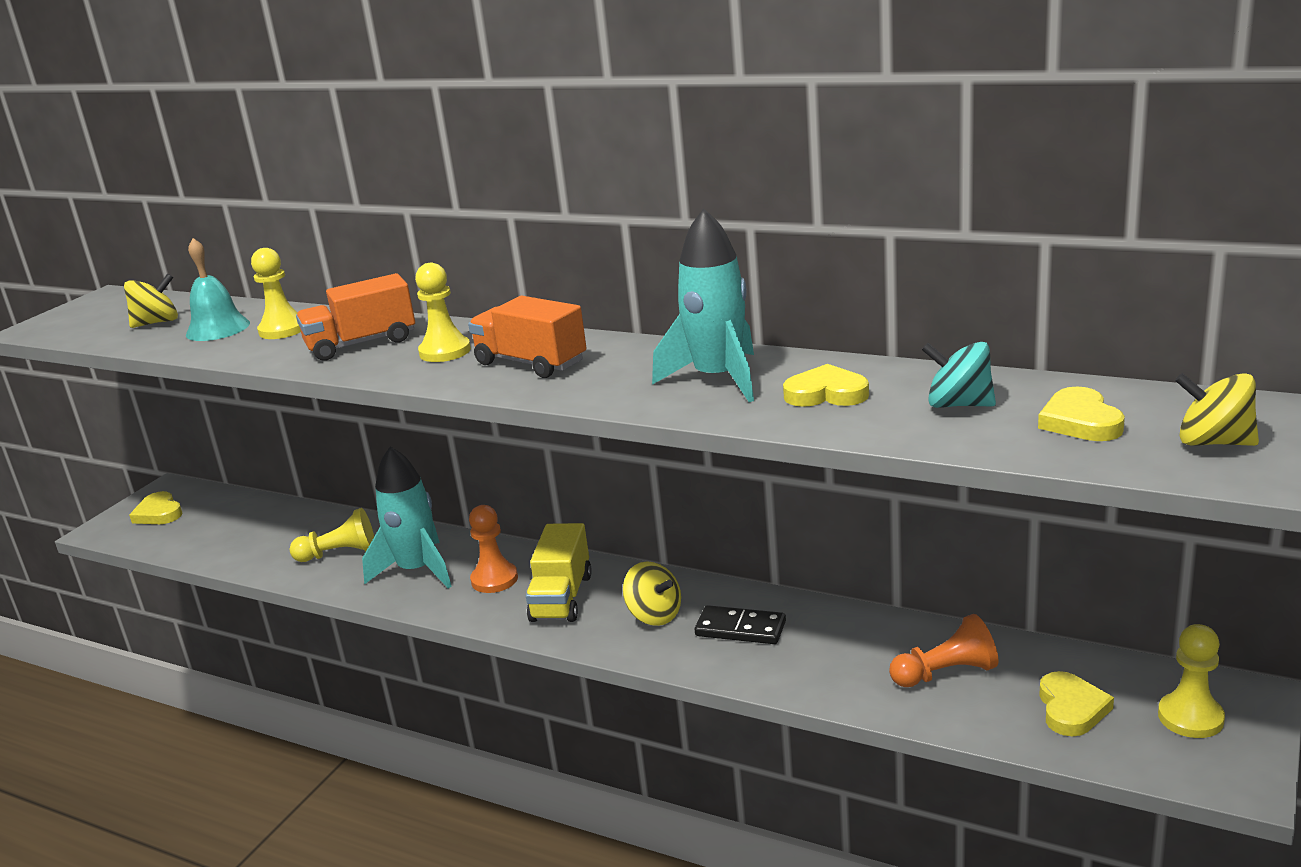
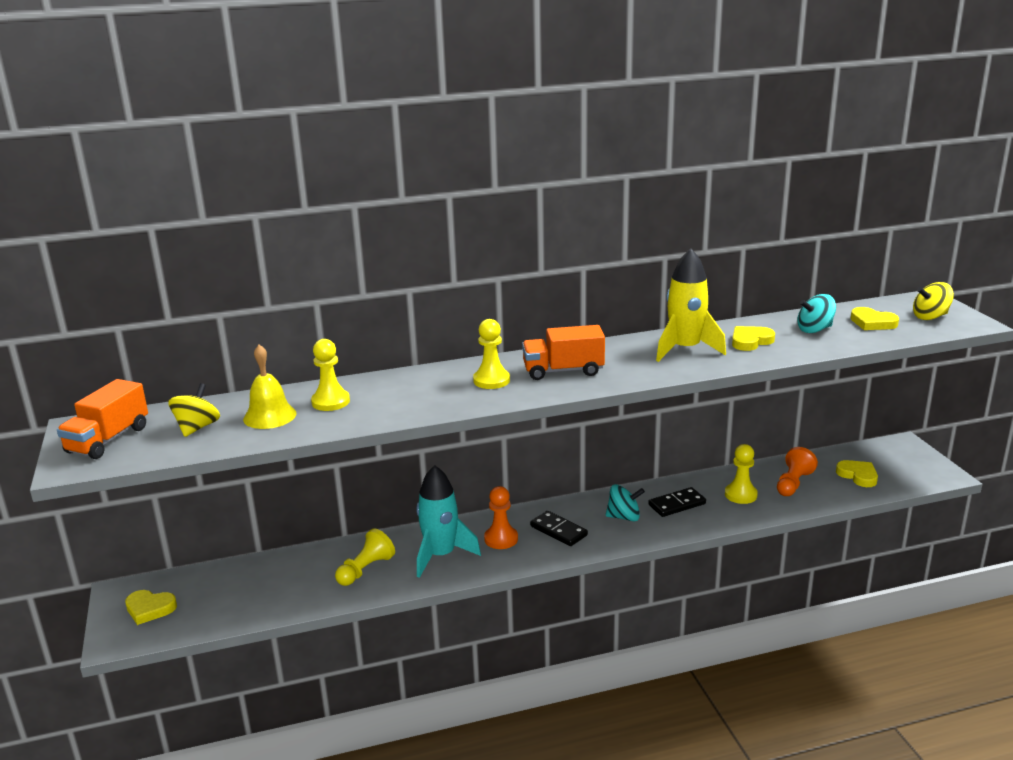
camera: 45 degrees left, 0 degrees up
turquoise bell [186,238,250,341] -> yellow bell [243,344,296,429]
orange truck [296,273,415,361] -> orange truck moved to [57,379,148,459]
yellow truck [526,523,592,622] -> black domino [530,511,588,546]
yellow spinning top [623,561,681,626] -> turquoise spinning top [606,484,645,522]
turquoise rocket [652,208,754,402] -> yellow rocket [656,248,726,362]
yellow pawn [1158,624,1225,738] -> yellow pawn moved to [725,444,758,504]

